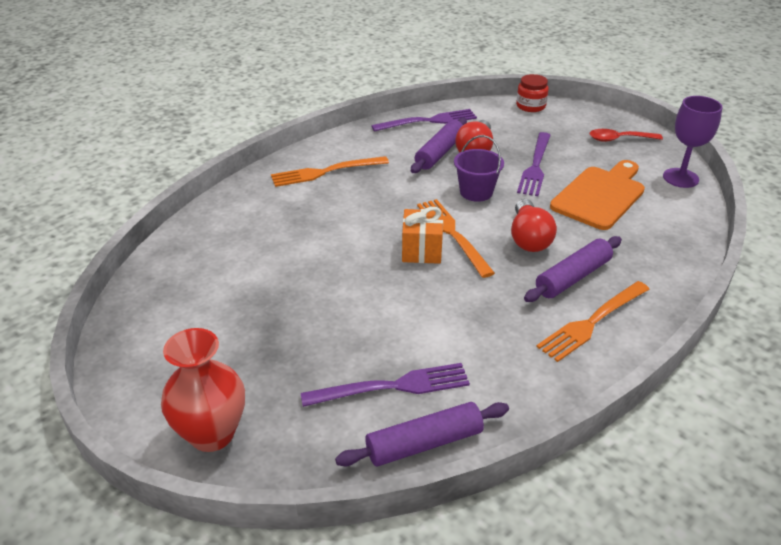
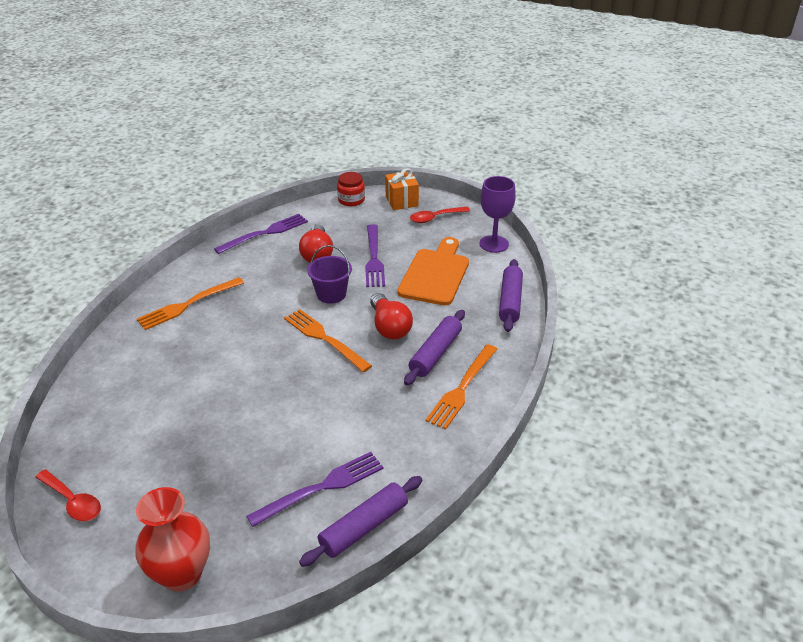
camera: 20 degrees left, 0 degrees up
orange gift [402,207,443,264] -> orange gift moved to [385,168,419,210]
purple rolling pin [411,118,467,173] -> purple rolling pin moved to [499,259,523,332]
none -> red spoon [35,469,101,521]

